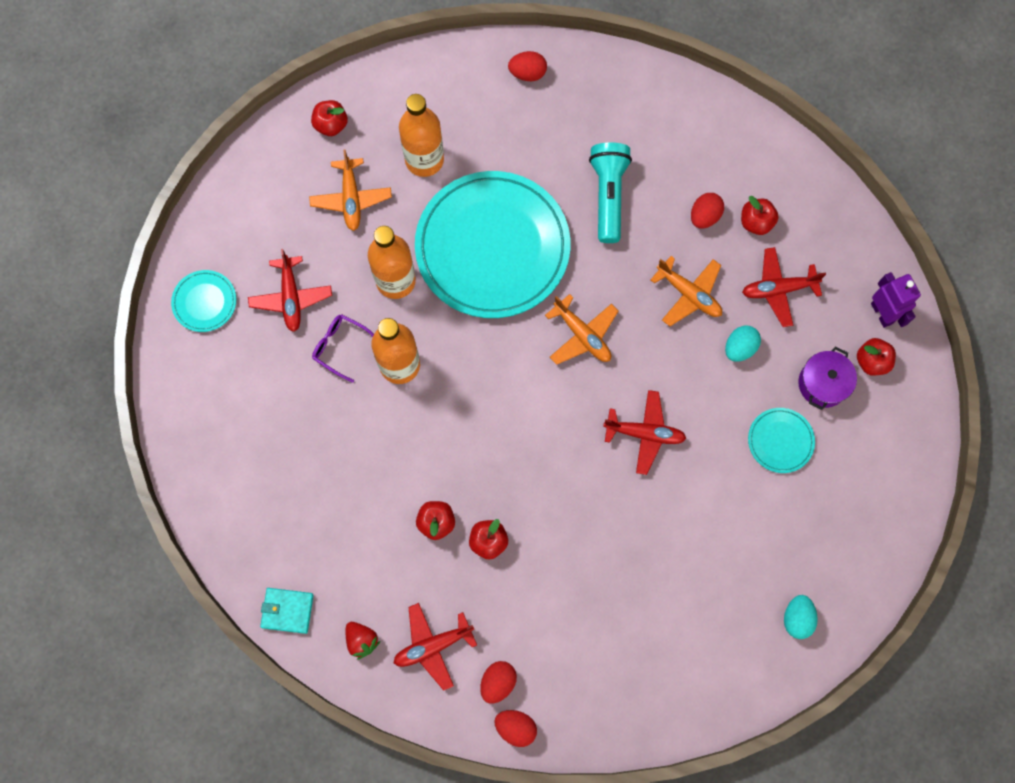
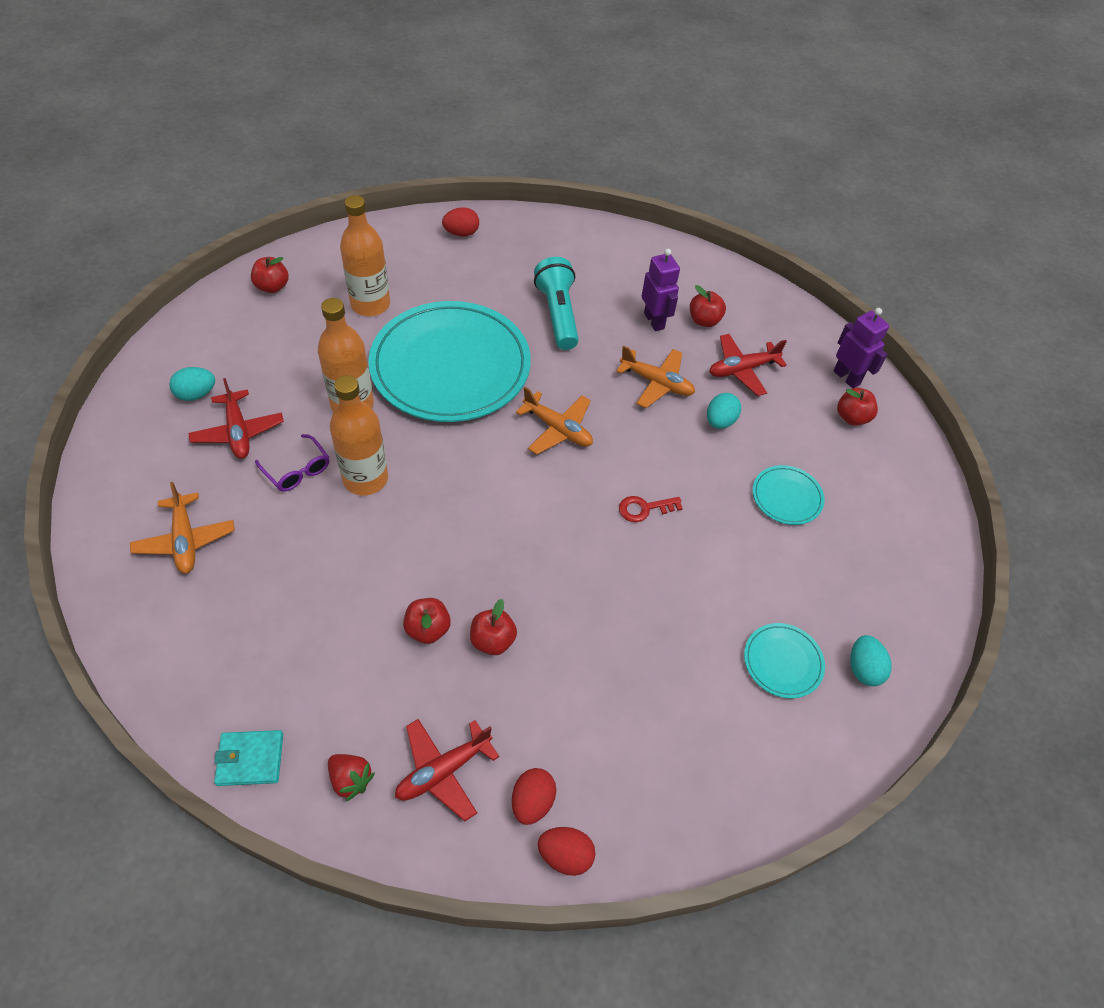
camera: 15 degrees left, 20 degrees down
turquoise plate [171,270,236,332] -> turquoise plate moved to [744,623,825,698]
orange plane [309,149,392,231] -> orange plane moved to [130,482,235,574]
purple glasses [312,314,374,383] -> purple glasses turned 150 degrees counterclockwise [255,434,329,492]
red plane [603,390,686,475] -> red key [619,496,683,522]
red egg [691,193,724,229] -> purple robot [642,249,680,331]
purple pot [798,347,857,410] -> none
none -> turquoise egg [169,367,215,401]

